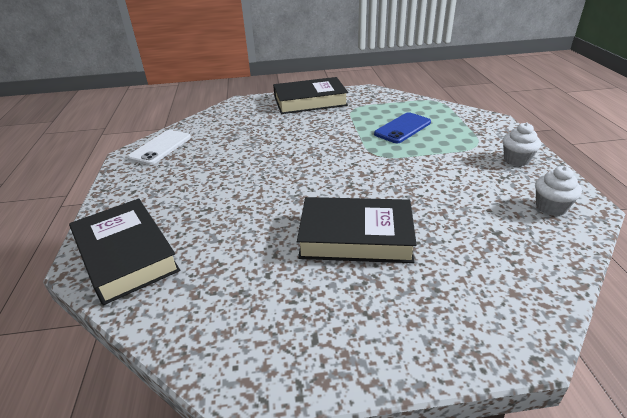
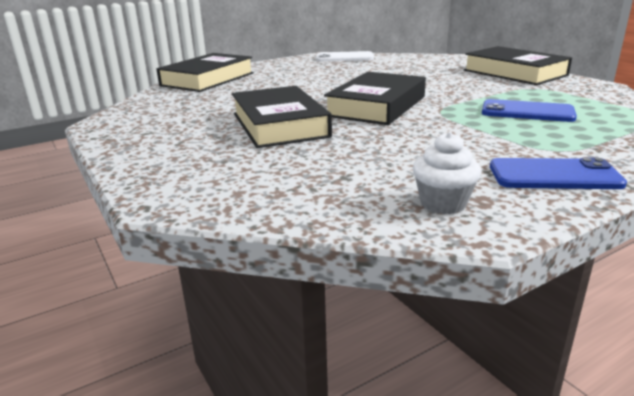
camera: 65 degrees right, 10 degrees down
white cupcake [503,122,541,166] -> blue phone [490,158,627,189]
none -> black book [324,72,426,125]

